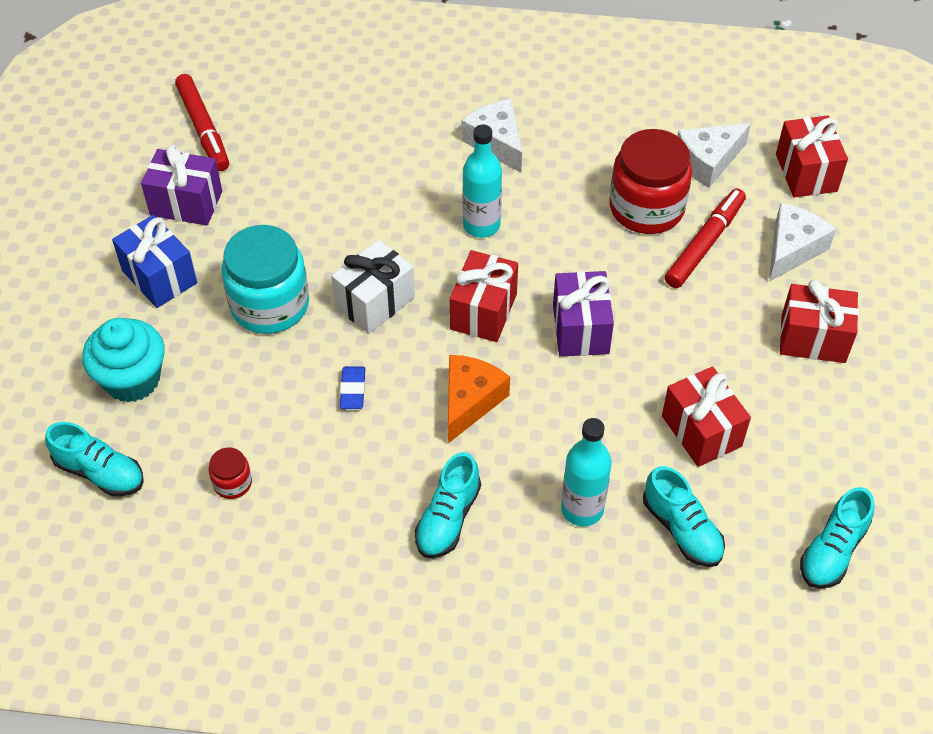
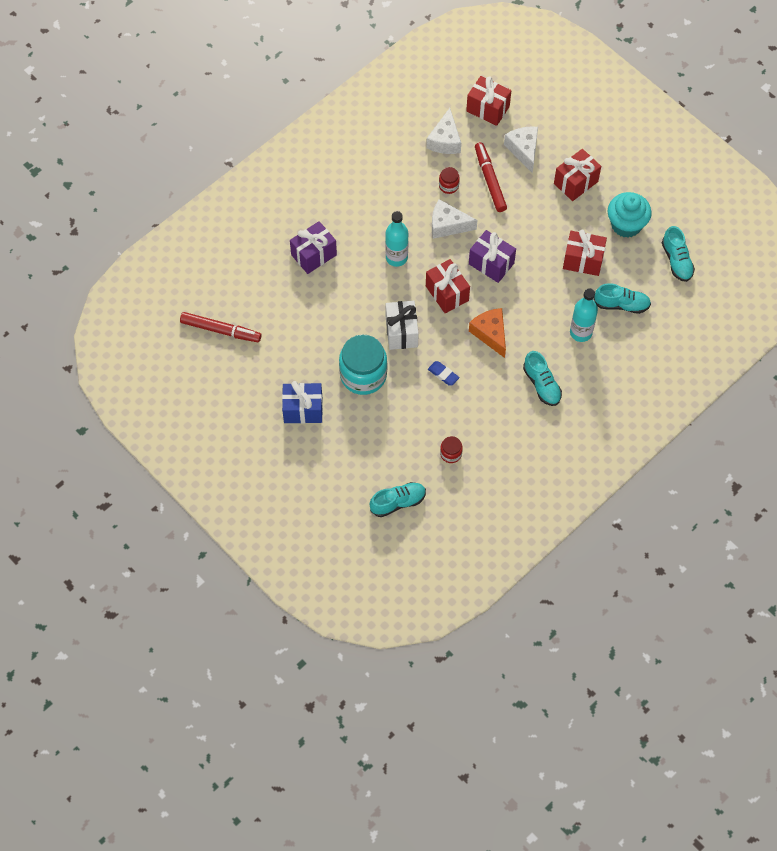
camera: 50 degrees left, 10 degrees up
turquoise cupcake [82,318,165,402] -> turquoise cupcake moved to [608,192,652,238]
purple gift [141,144,222,226] -> purple gift moved to [290,221,337,274]
white cheese [462,99,522,173] -> white cheese moved to [432,199,477,239]
red jar [609,129,692,234] -> red jar [439,167,460,194], size x0.45

